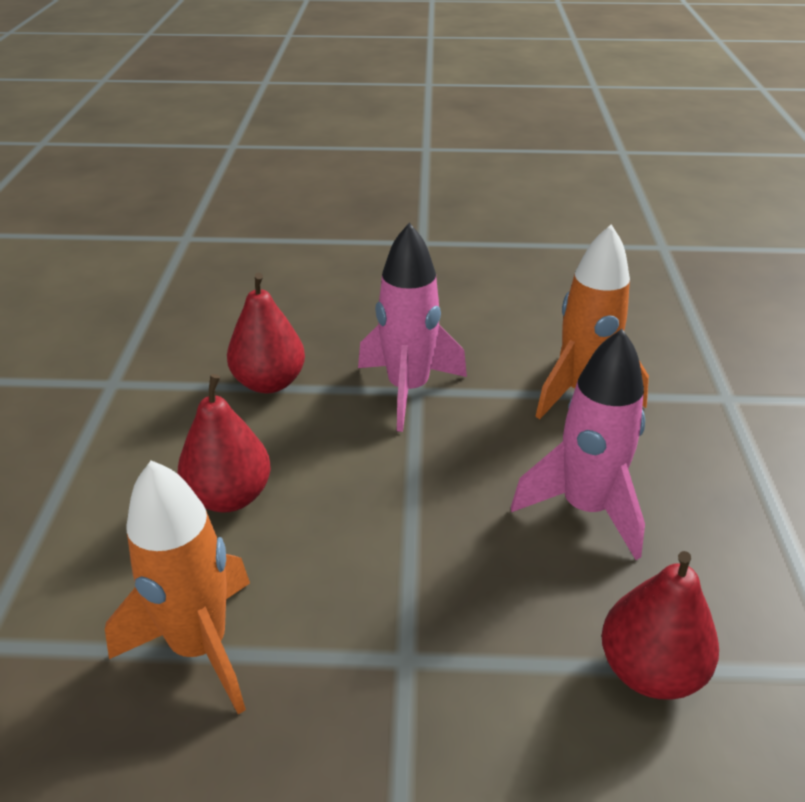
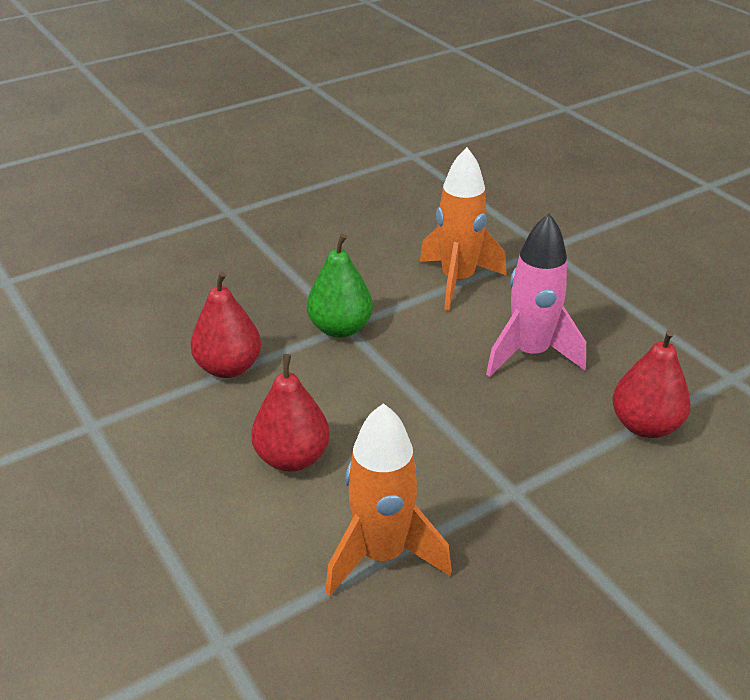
camera: 35 degrees left, 0 degrees up
pink rocket [358,222,467,432] -> green pear [307,234,373,338]

